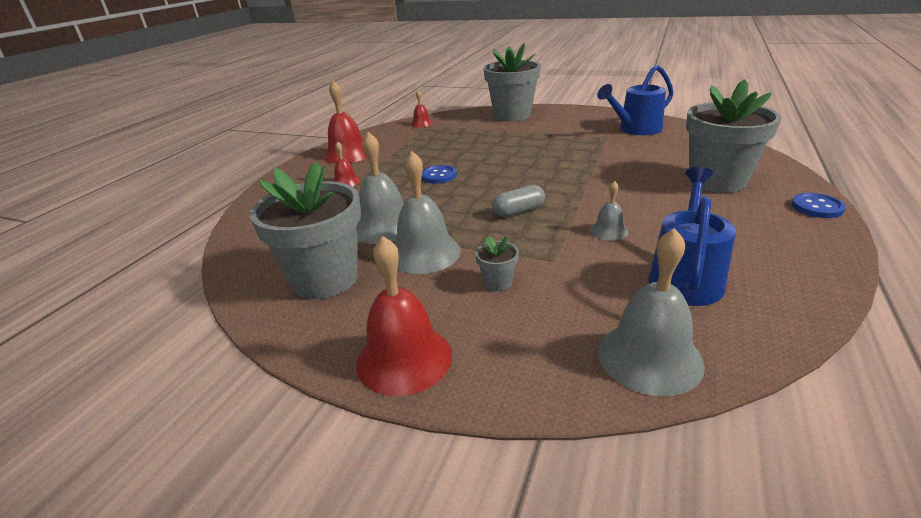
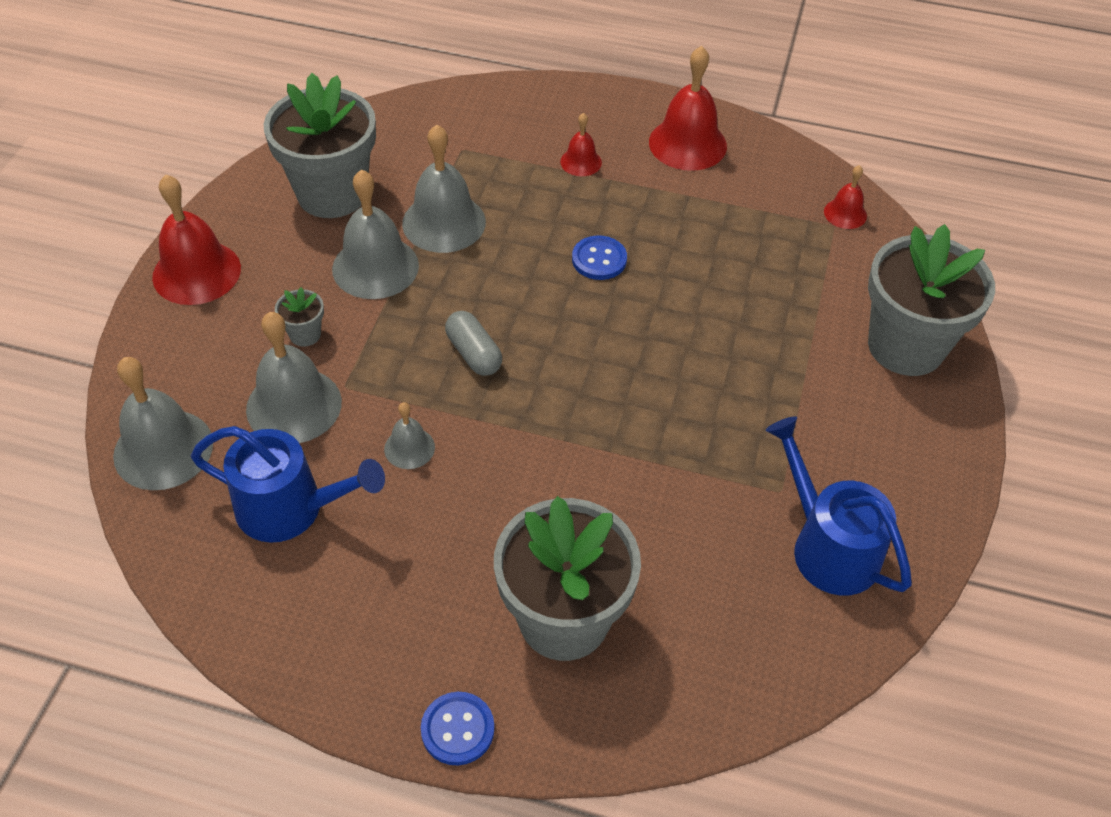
camera: 80 degrees right, 20 degrees up
none -> grey bell [246,312,342,443]

